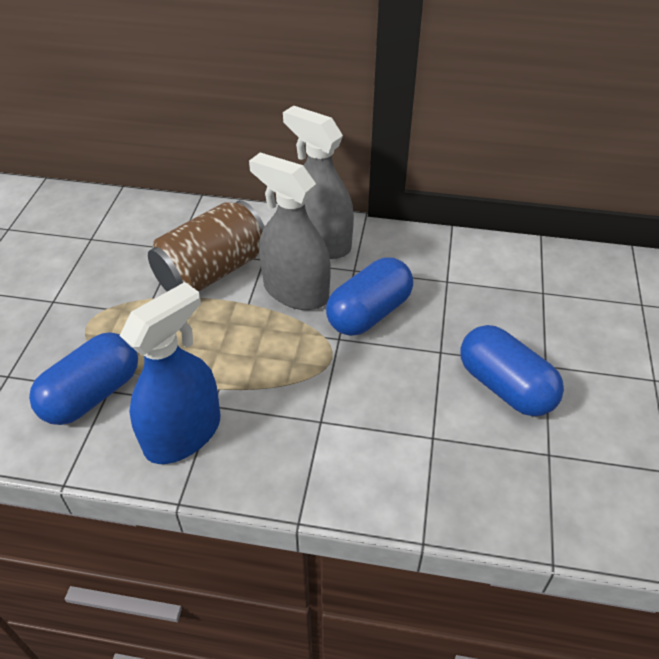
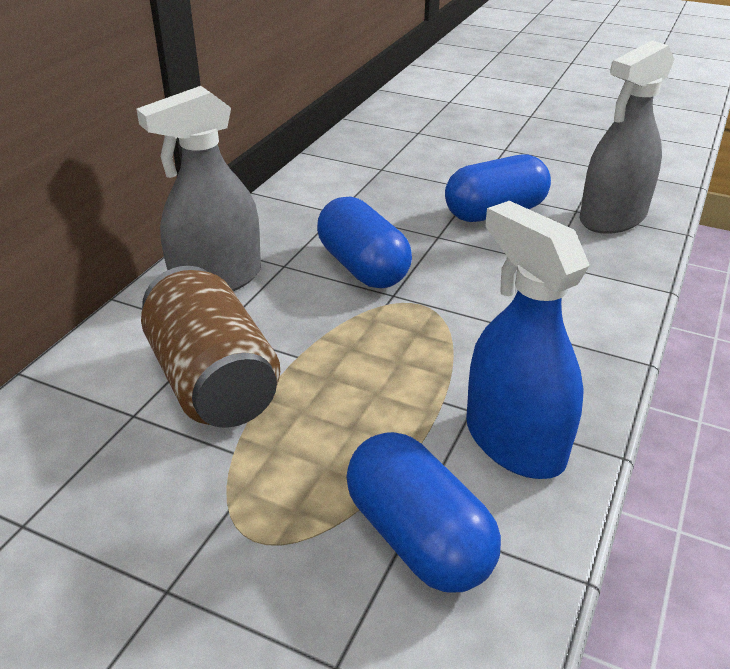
camera: 75 degrees left, 10 degrees down
grey spray bottle [249,152,331,310] -> grey spray bottle moved to [579,40,675,234]

